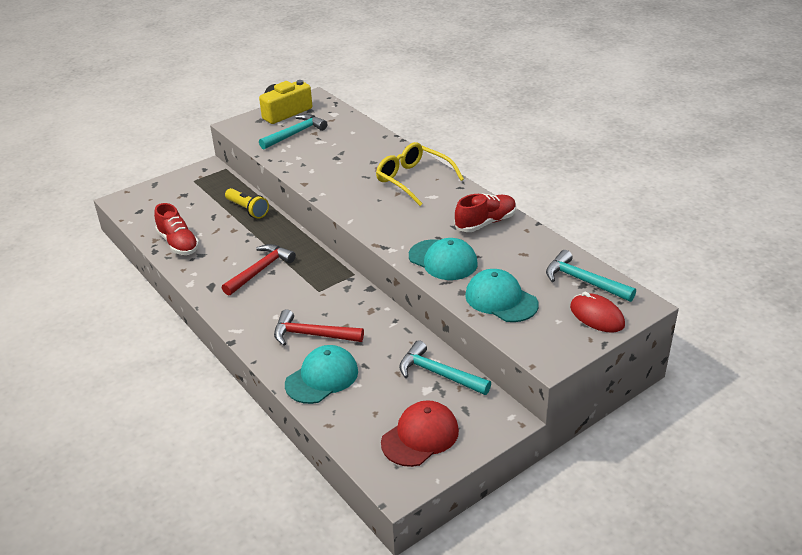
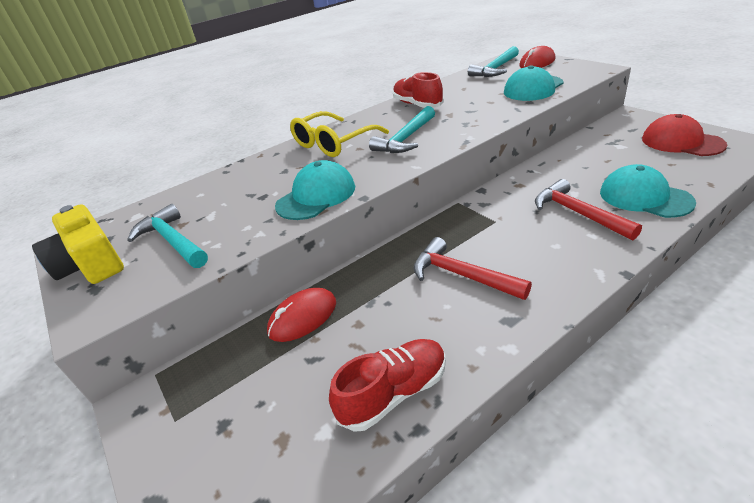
camera: 85 degrees left, 0 degrees up
yellow flashlight [225,188,269,219] -> red mouse [267,288,336,342]
red hammer [274,310,364,346] -> red hammer turned 135 degrees clockwise [535,179,642,240]
turquoise hammer [399,340,491,395] -> turquoise hammer moved to [369,106,435,153]
turquoise cap [409,238,478,280] -> turquoise cap moved to [275,160,355,220]

